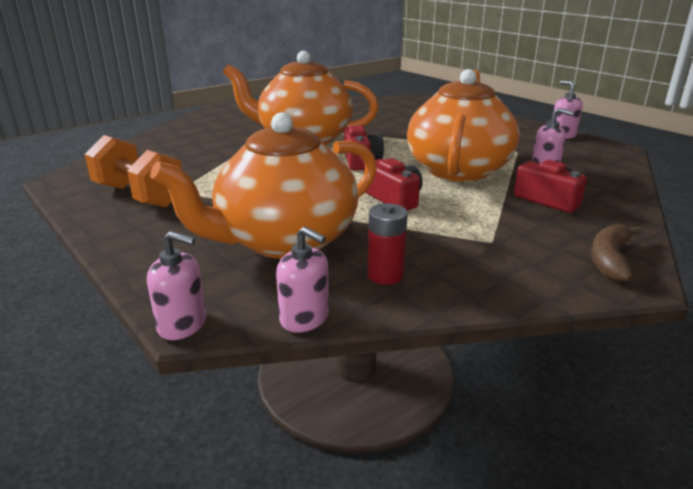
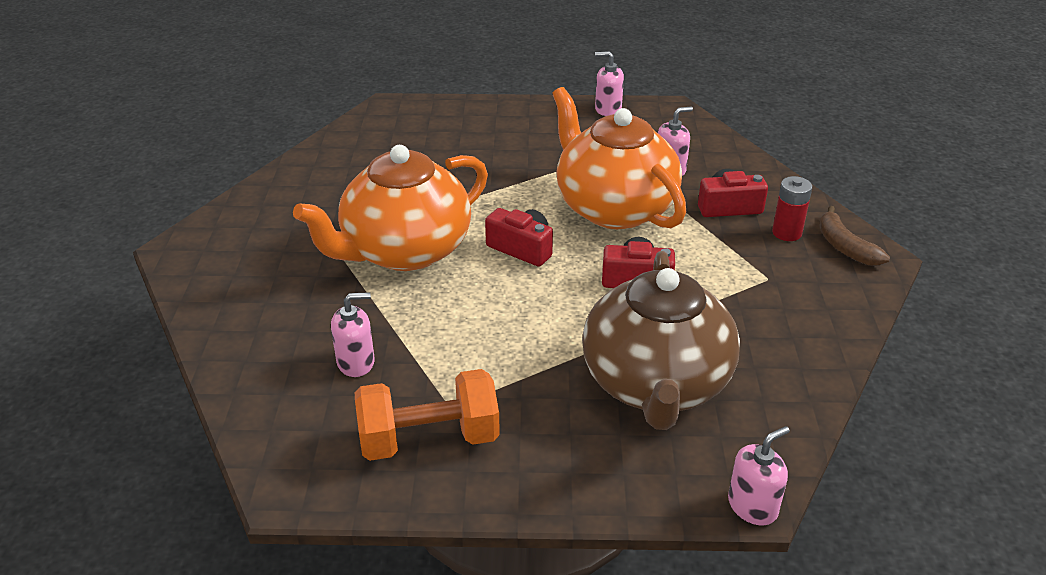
camera: 50 degrees left, 10 degrees up
orange teapot [150,112,377,259] -> brown teapot [582,251,740,430]
pink soap dispenser [276,226,329,333] -> pink soap dispenser moved to [331,292,375,377]
red battery [368,203,407,285] -> red battery moved to [772,176,812,241]

